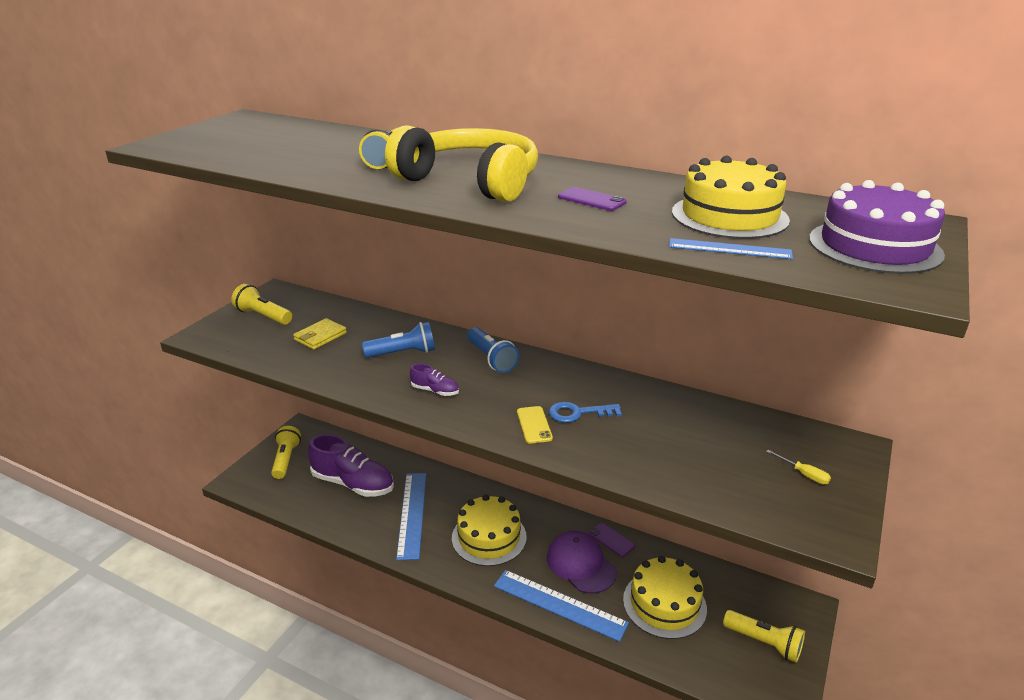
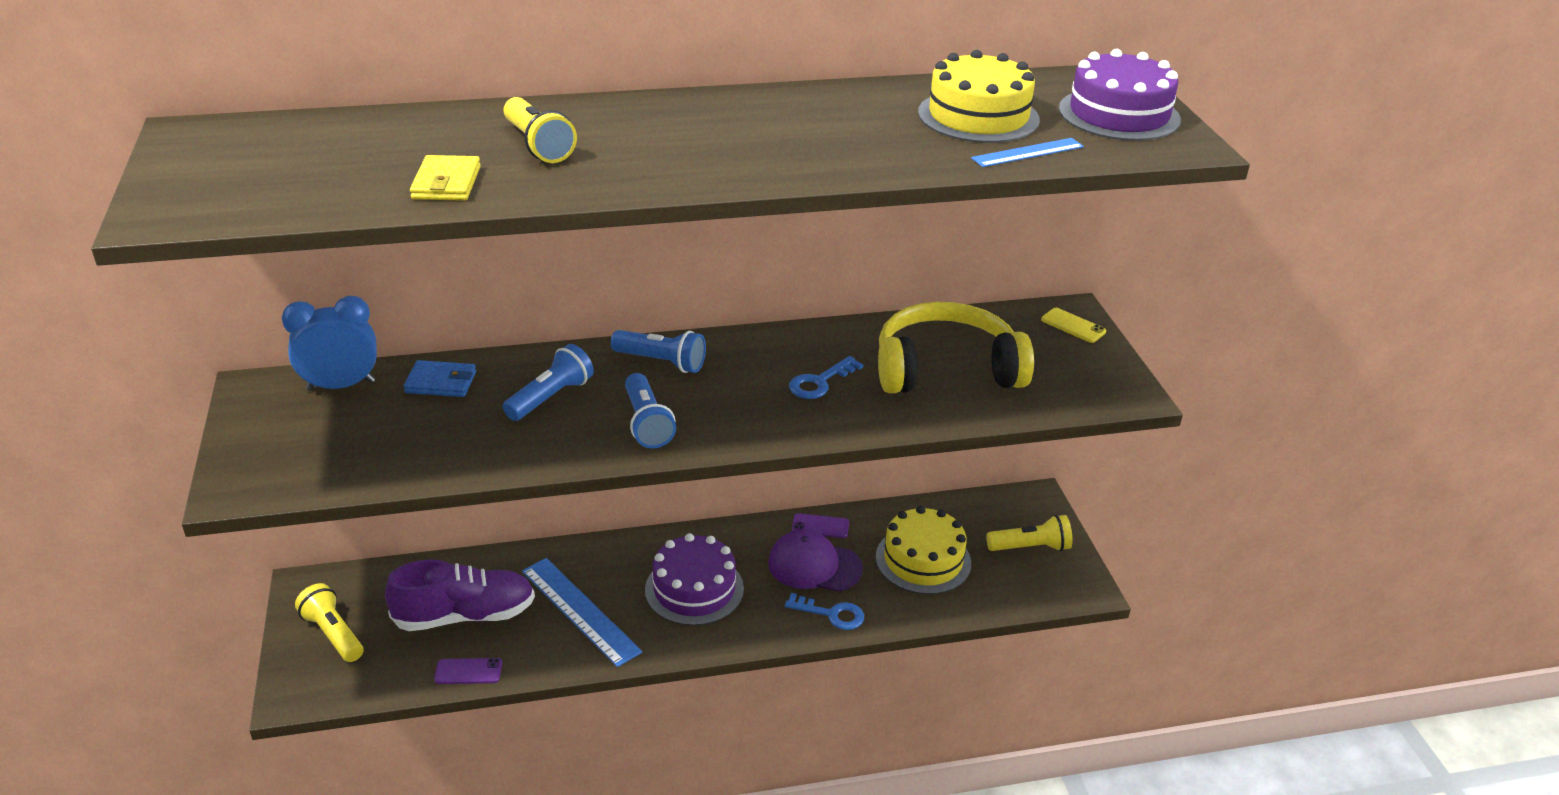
camera: 40 degrees left, 5 degrees up
yellow flashlight [231,284,292,325] -> none
yellow wallet [293,318,347,350] -> yellow wallet moved to [410,155,481,201]
yellow headphones [385,125,538,202] -> yellow headphones moved to [878,302,1034,393]
purple shoe [410,363,459,396] -> blue flashlight [625,373,676,448]
yellow cake [452,495,527,566] -> purple cake [645,533,744,626]
blue ruler [494,570,629,642] -> blue key [785,593,864,630]
yellow phone [517,406,553,444] -> yellow phone moved to [1041,308,1106,343]
purple phone [558,187,627,211] -> purple phone moved to [434,658,502,684]
yellow screwdriver [766,450,831,484] -> none
none -> blue clock [282,296,377,391]
none -> blue wallet [403,360,476,397]

